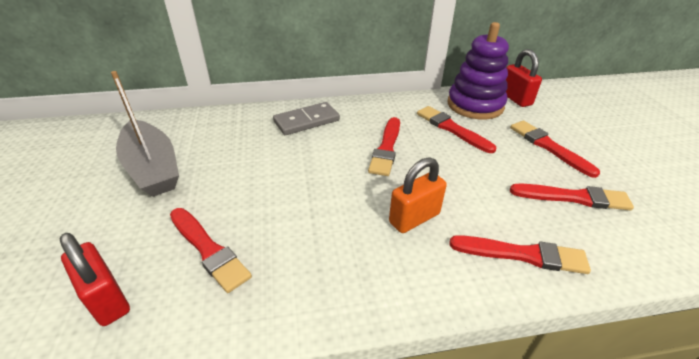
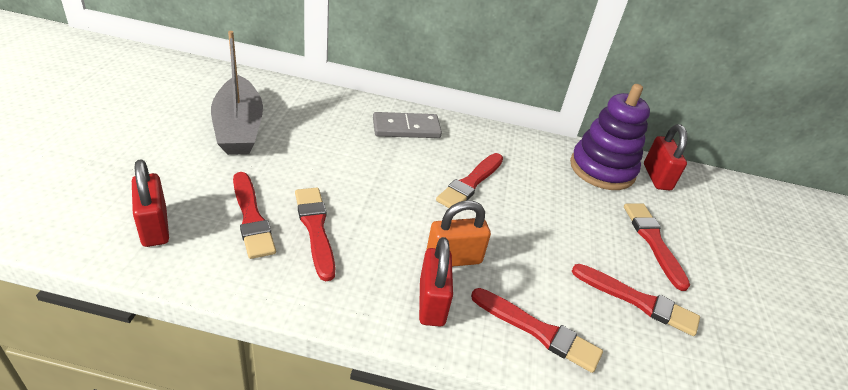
camera: 15 degrees right, 0 degrees up
red brush [417,106,496,153] -> red brush moved to [295,188,335,281]
none -> red padlock [419,237,453,327]

